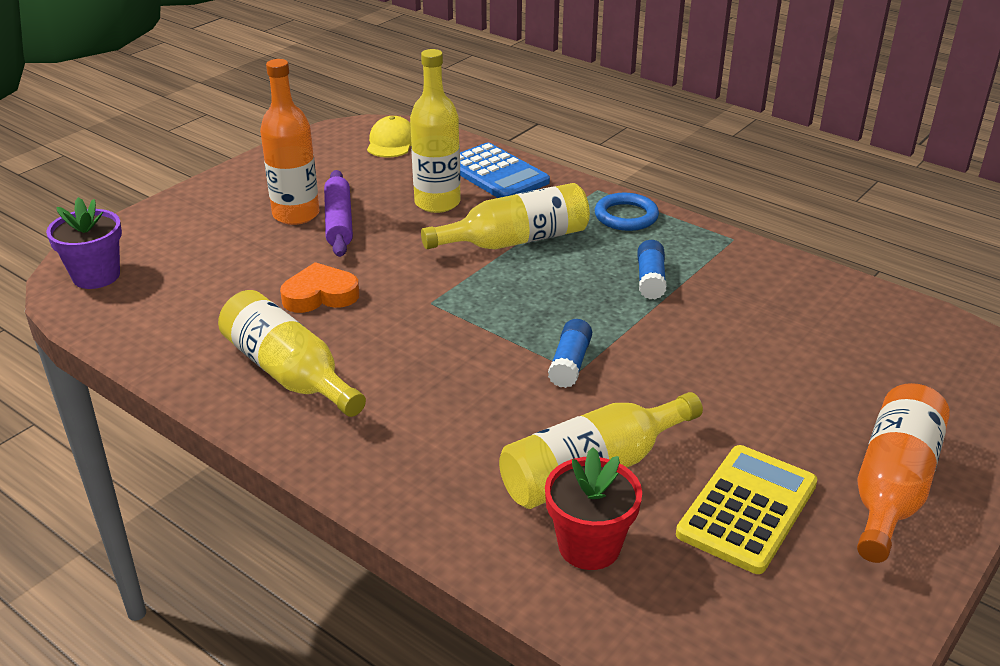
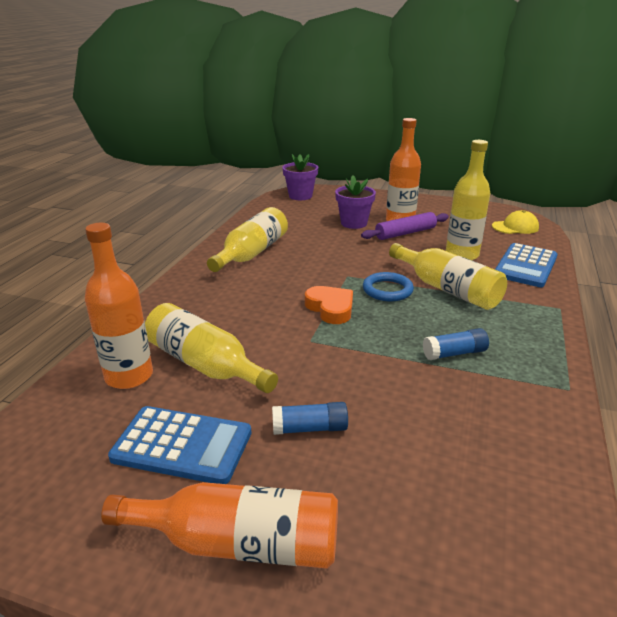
camera: 70 degrees right, 5 degrees down
orange heart [280,262,359,313] -> orange heart moved to [305,286,353,324]
red flower pot [545,447,642,570] -> orange bottle [85,223,153,389]
blue glue stick [548,319,592,388] -> blue glue stick moved to [272,402,348,435]
blue ring [595,193,659,231] -> blue ring moved to [363,272,414,302]
yellow calculator [676,445,818,574] -> blue calculator [108,406,251,484]
none -> purple flower pot [335,175,376,229]

